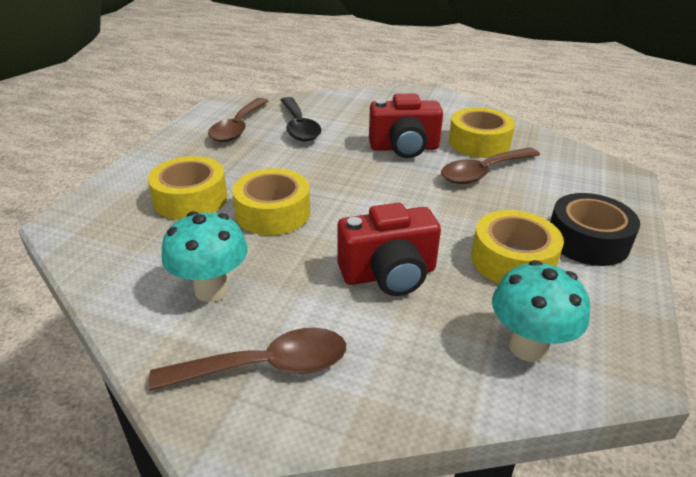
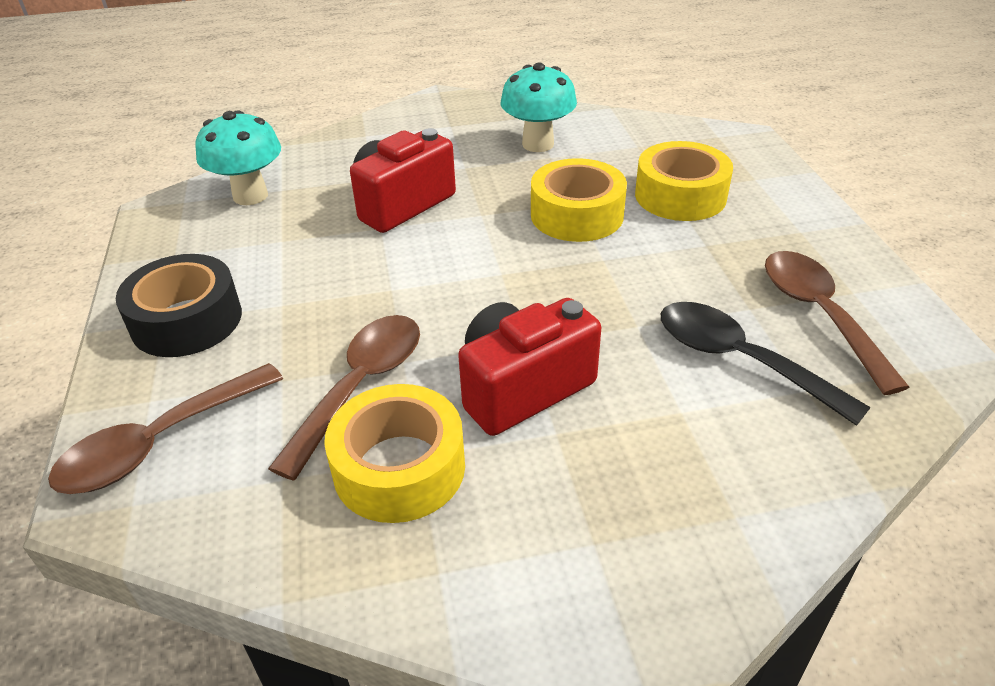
camera: 150 degrees right, 5 degrees up
brown spoon [149,328,346,391] -> brown spoon moved to [48,363,283,494]
yellow tape [471,210,564,284] -> none

